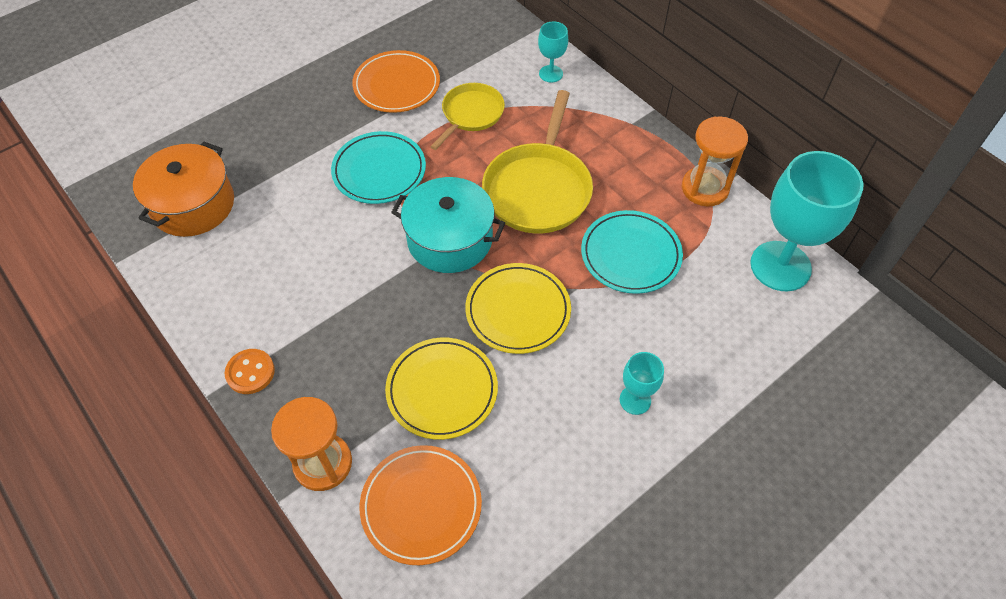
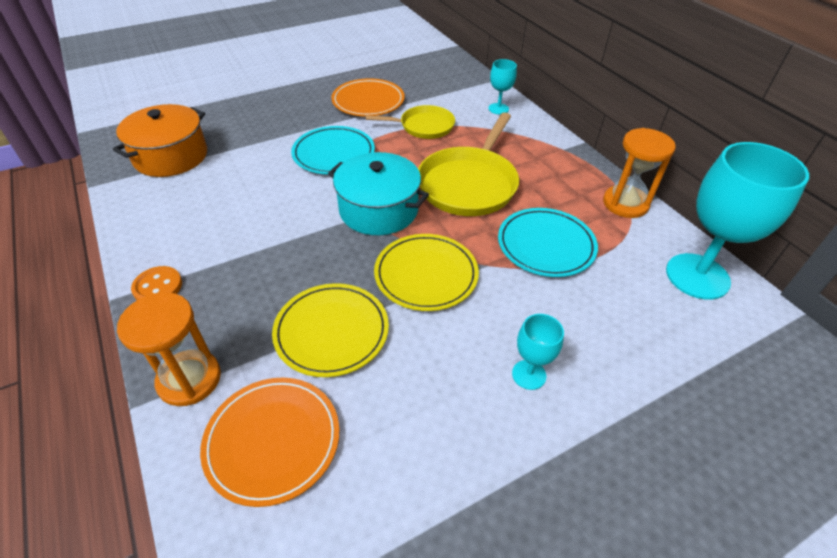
camera: 10 degrees right, 10 degrees down
yellow pan [430,83,505,150] -> yellow pan turned 45 degrees clockwise [366,105,455,139]

